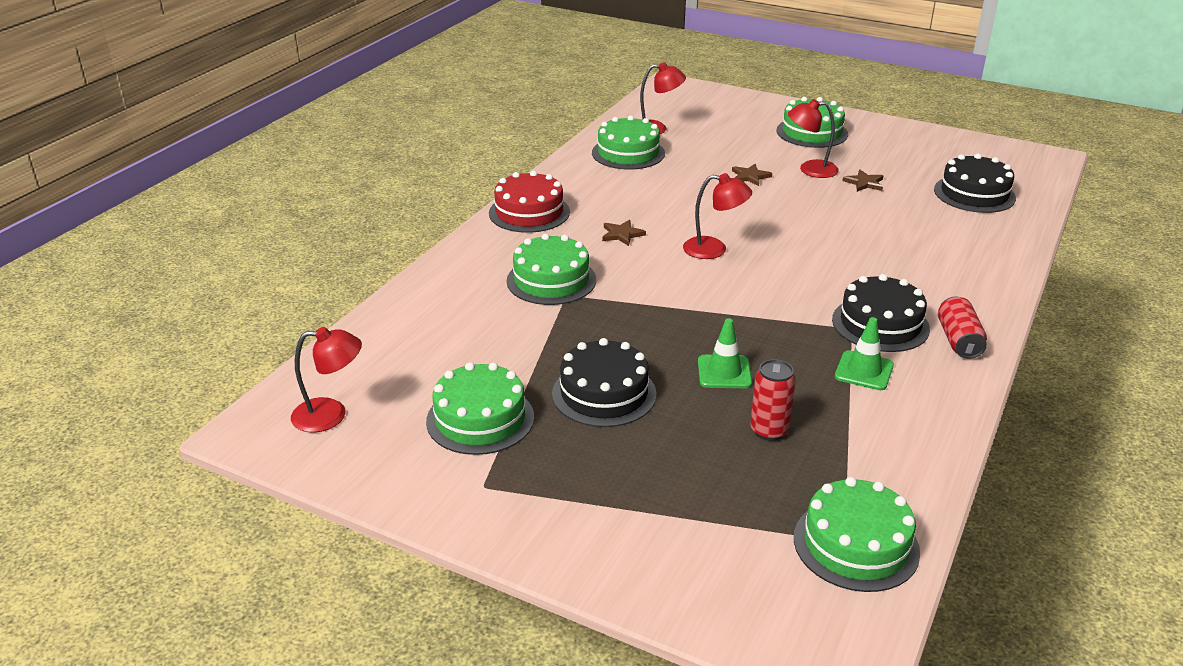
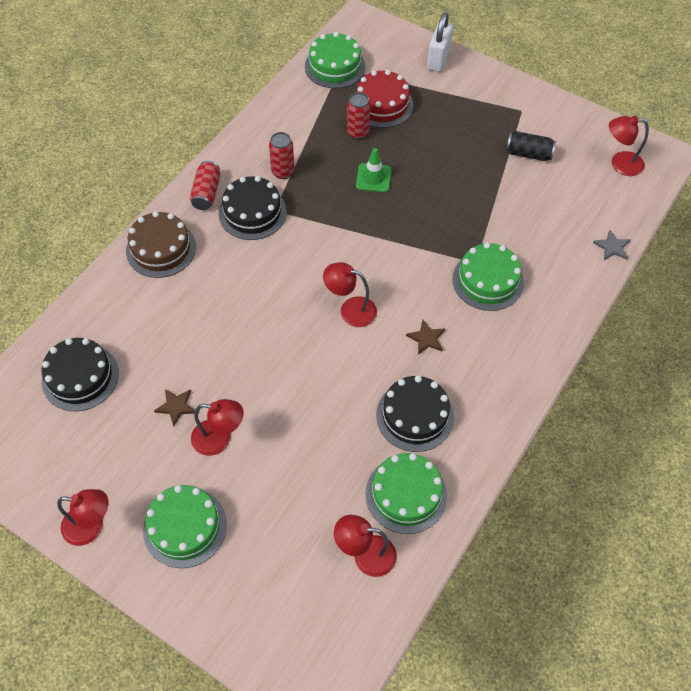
camera: 175 degrees left, 25 degrees up
green cake [426,362,534,455] -> black can [506,131,556,161]
red cake [489,171,570,233] -> red cake moved to [355,70,414,128]
black cake [552,338,656,427] -> black cake moved to [376,376,454,452]
brown star [732,164,772,186] -> none
green traffic cone [835,317,894,390] -> red can [269,132,295,179]
none -> red lamp [57,489,108,546]
none -> brown cake [126,211,196,278]
none -> white padlock [427,12,453,72]
none -> grey star [593,230,630,260]

